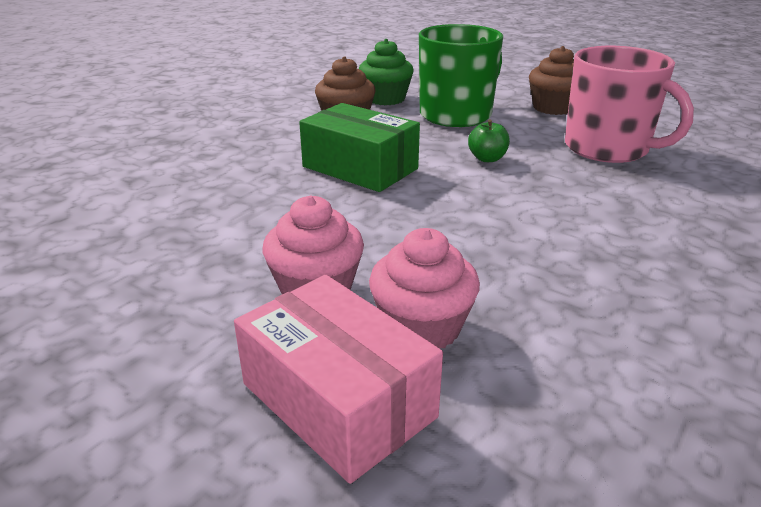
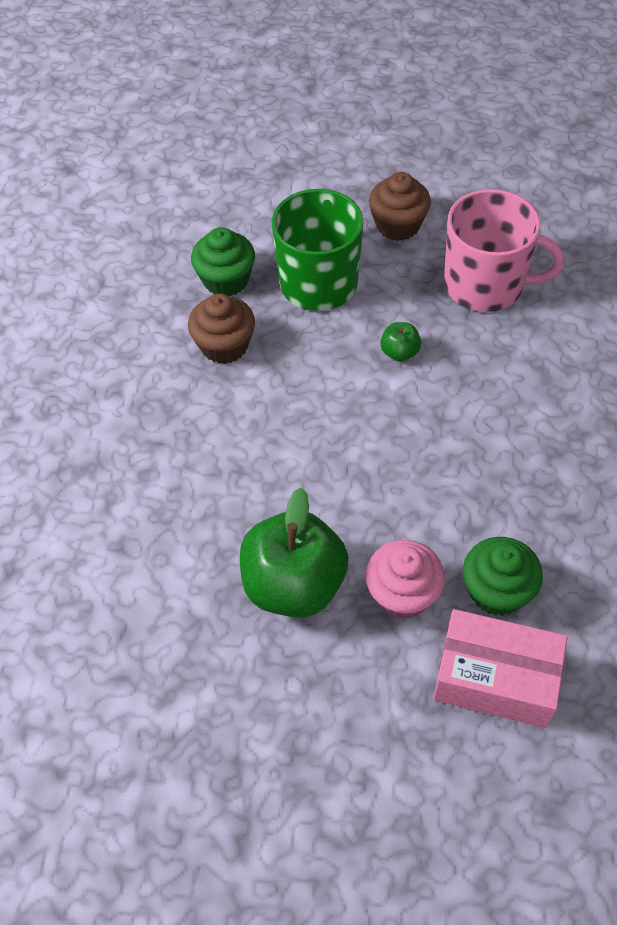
camera: 30 degrees left, 25 degrees up
green box [299,103,420,192] -> none
pink cupcake [369,228,480,348] -> green cupcake [463,537,543,616]
none -> green apple [240,487,349,617]

